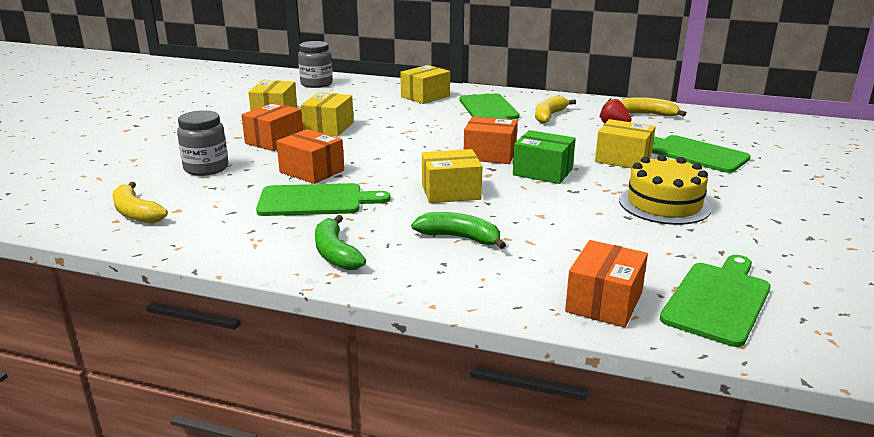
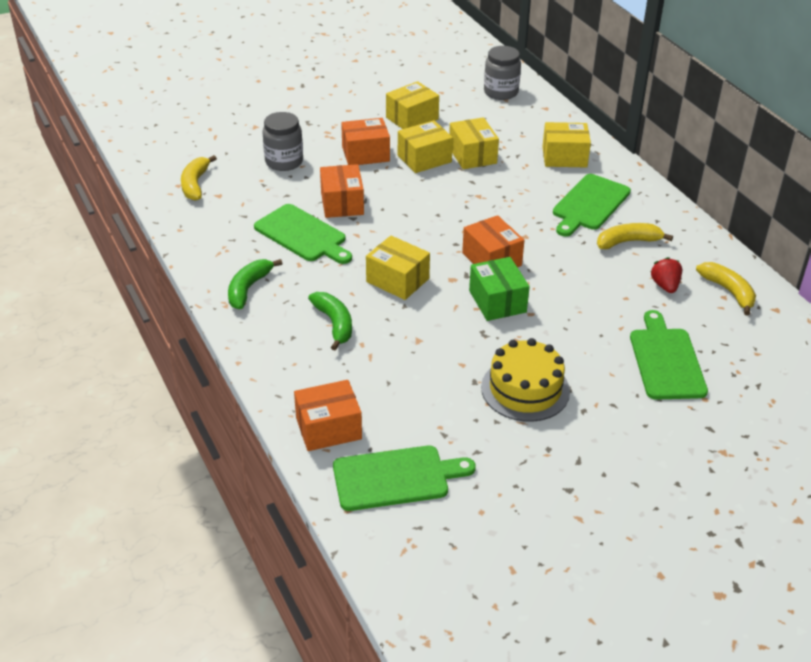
camera: 45 degrees right, 15 degrees up
yellow box [595,119,656,168] -> yellow box moved to [449,117,499,169]

